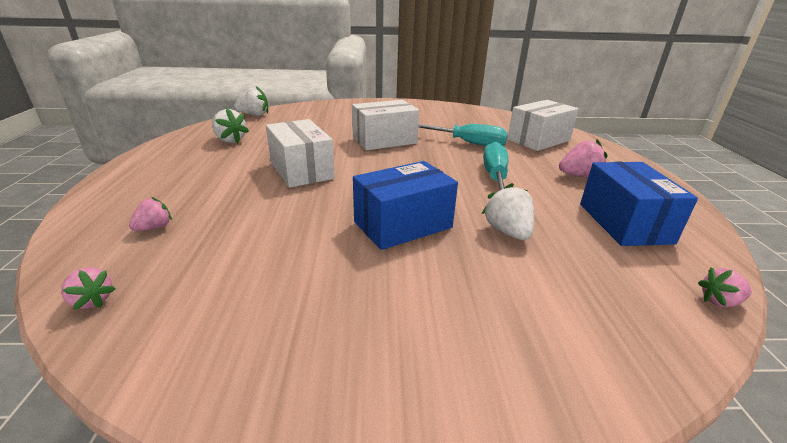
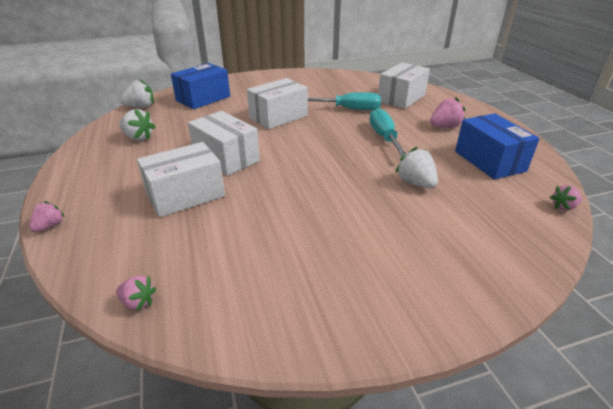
camera: 15 degrees left, 5 degrees up
pink strawberry [129,197,172,231] -> pink strawberry moved to [30,201,65,232]
blue box [353,161,458,250] -> blue box moved to [171,63,230,109]
none -> white box [137,142,225,217]

